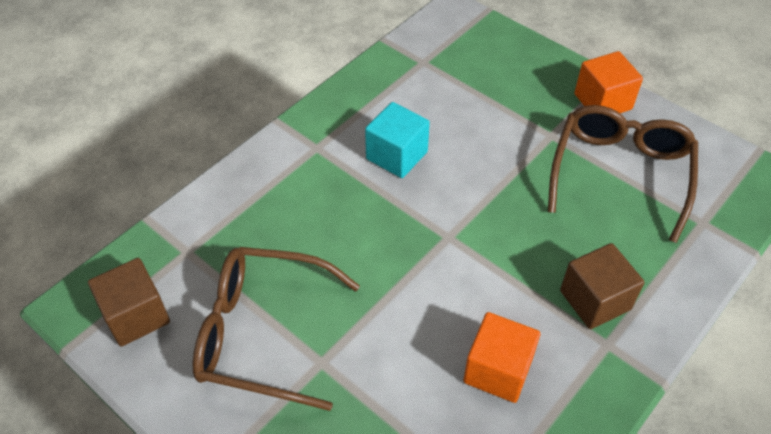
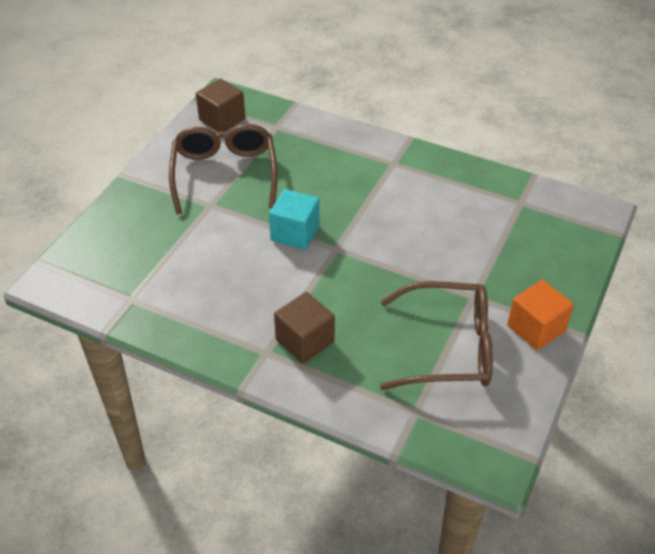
camera: 75 degrees right, 5 degrees down
turquoise cube [365,102,430,178] -> turquoise cube moved to [269,189,320,250]
orange cube [463,312,541,403] -> none

